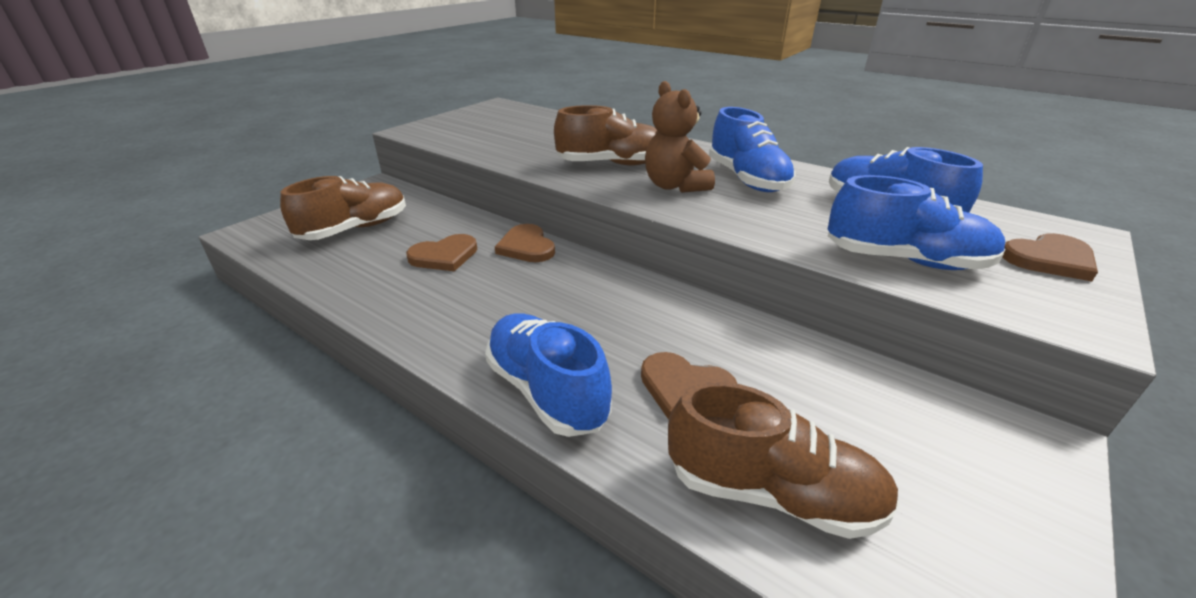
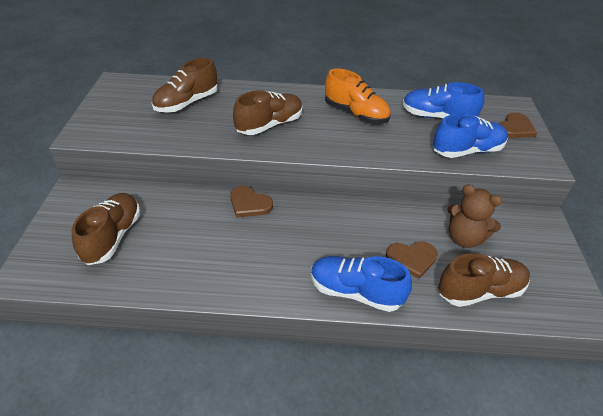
camera: 35 degrees left, 10 degrees up
brown heart [406,234,477,271] -> none
brown teddy bear [645,81,715,193] -> brown teddy bear moved to [448,184,502,248]
blue shoe [709,107,795,192] -> orange shoe [325,68,391,124]
none -> brown shoe [152,58,218,113]

